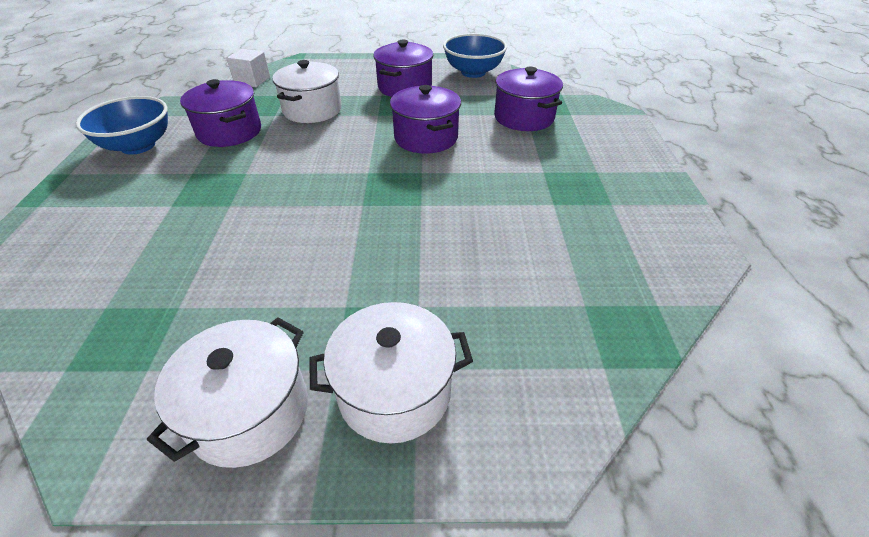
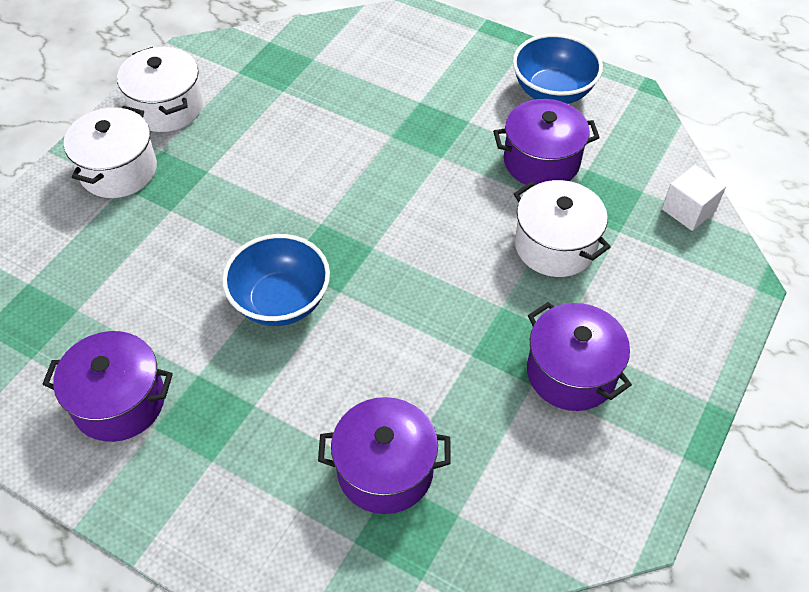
camera: 120 degrees right, 10 degrees up
purple pot [390,85,461,154] -> purple pot moved to [42,331,173,442]
blue bowl [443,33,507,78] -> blue bowl moved to [222,234,330,326]

